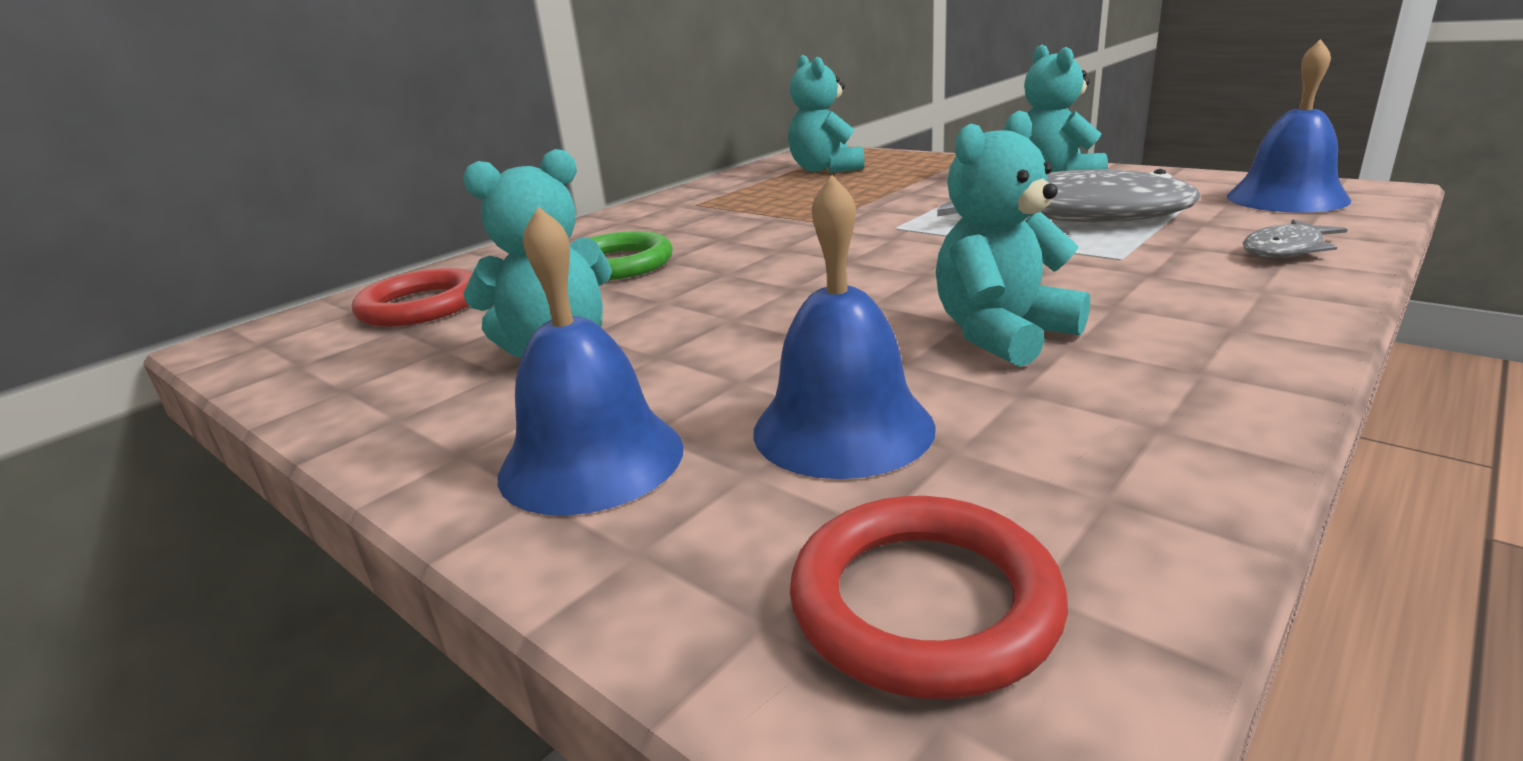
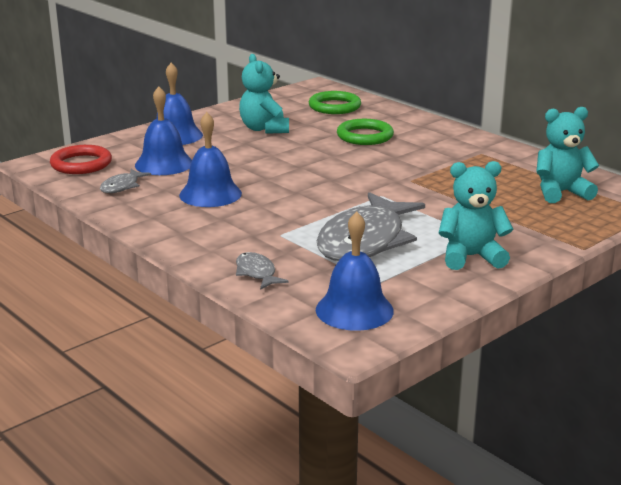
camera: 95 degrees right, 0 degrees up
red ring [352,268,472,327] -> green ring [309,91,361,114]
turquoise teddy bear [936,111,1090,367] -> blue bell [179,112,242,207]
none -> grey fish [100,169,151,193]

